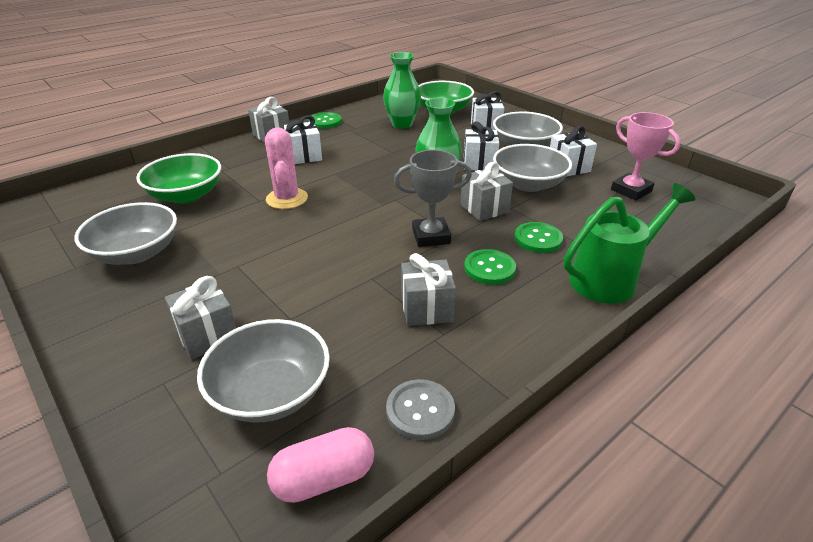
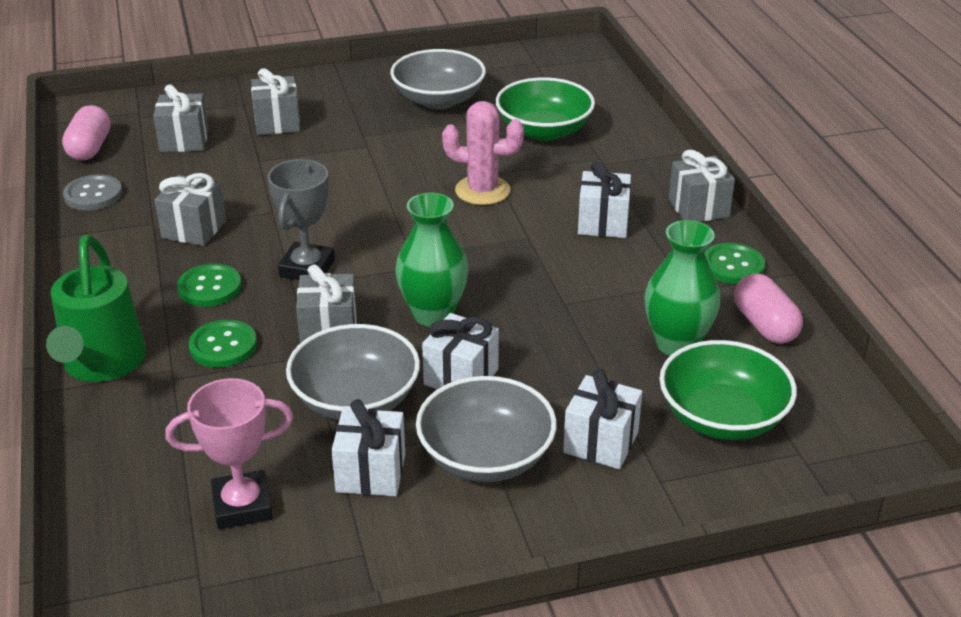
camera: 115 degrees right, 0 degrees up
grey bowl [197,319,330,423] -> grey gift [153,84,208,152]
none -> pink capsule [734,273,803,344]

